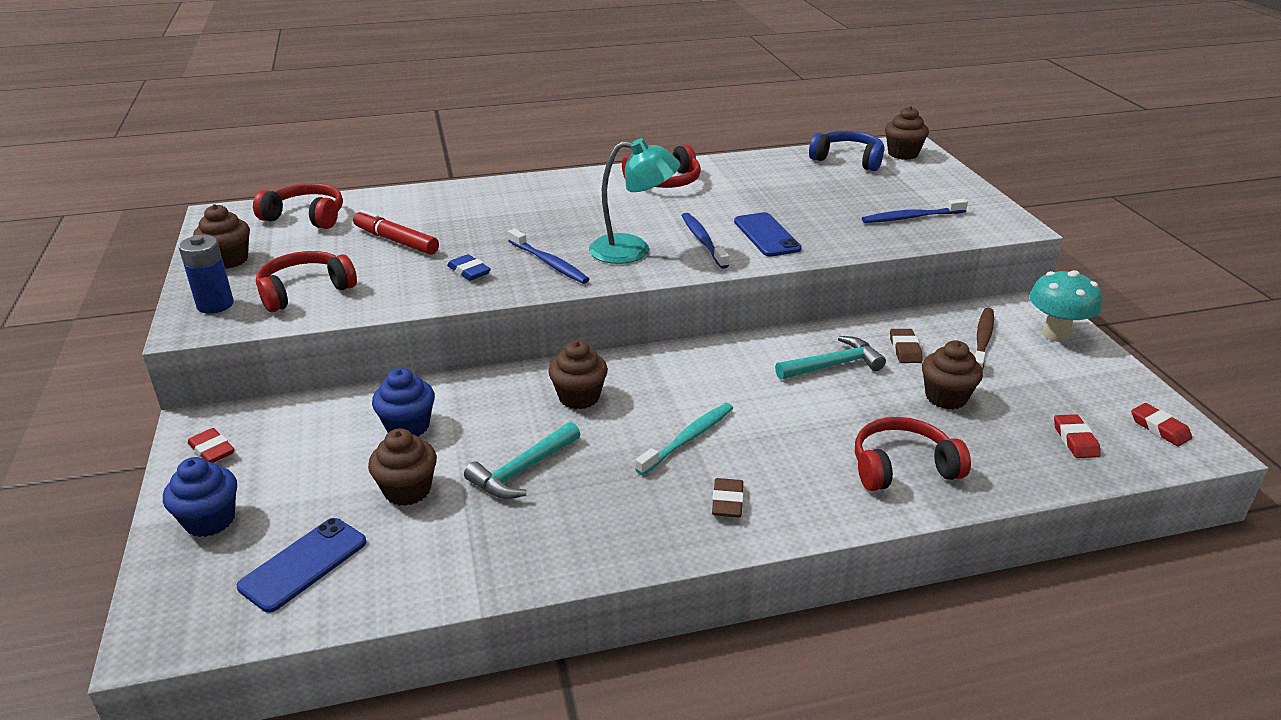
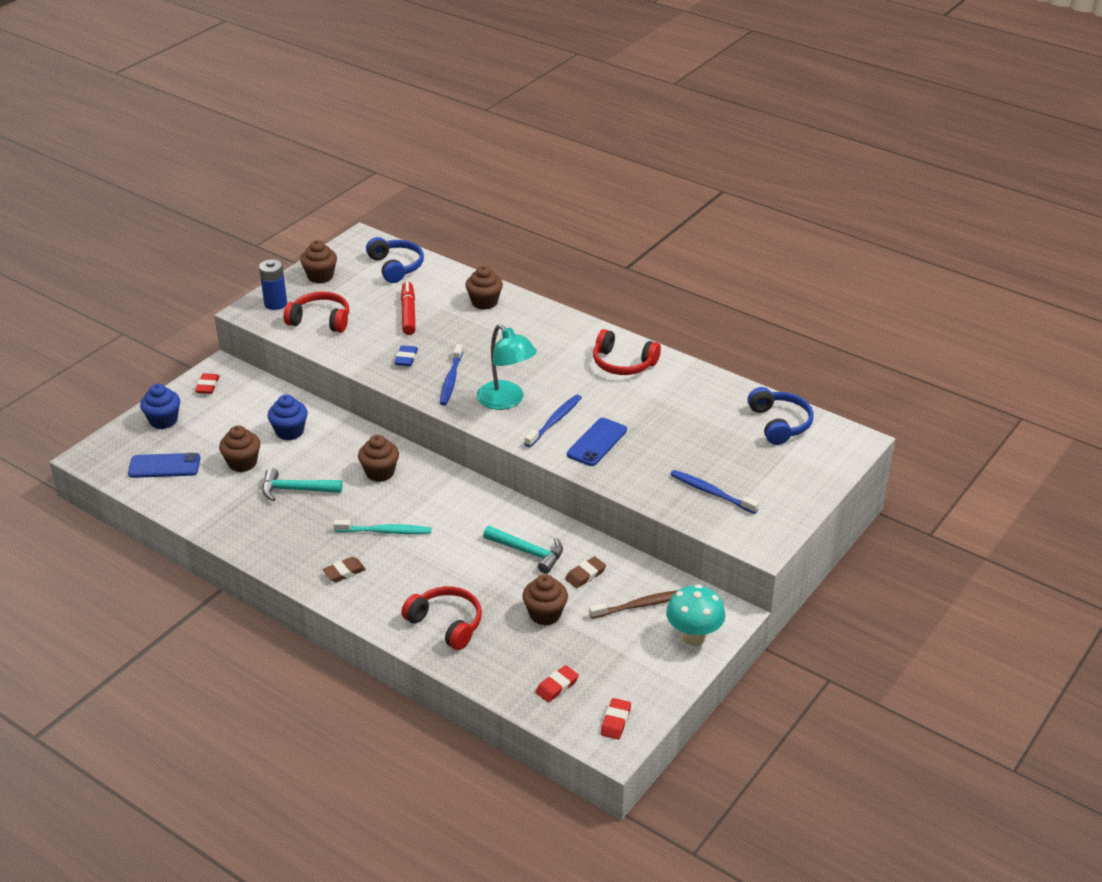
camera: 50 degrees right, 5 degrees up
red headphones [253,183,343,229] -> blue headphones [366,237,424,283]
brown cupcake [885,106,929,160] -> brown cupcake moved to [465,266,503,310]

